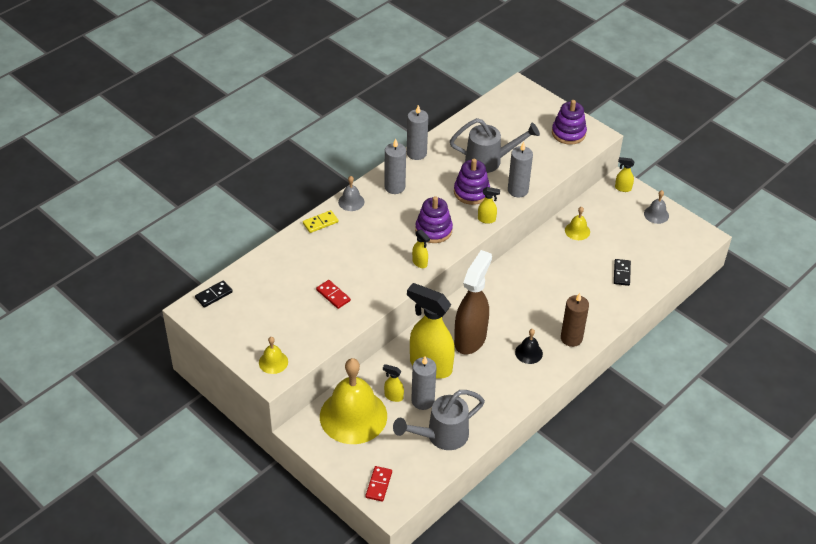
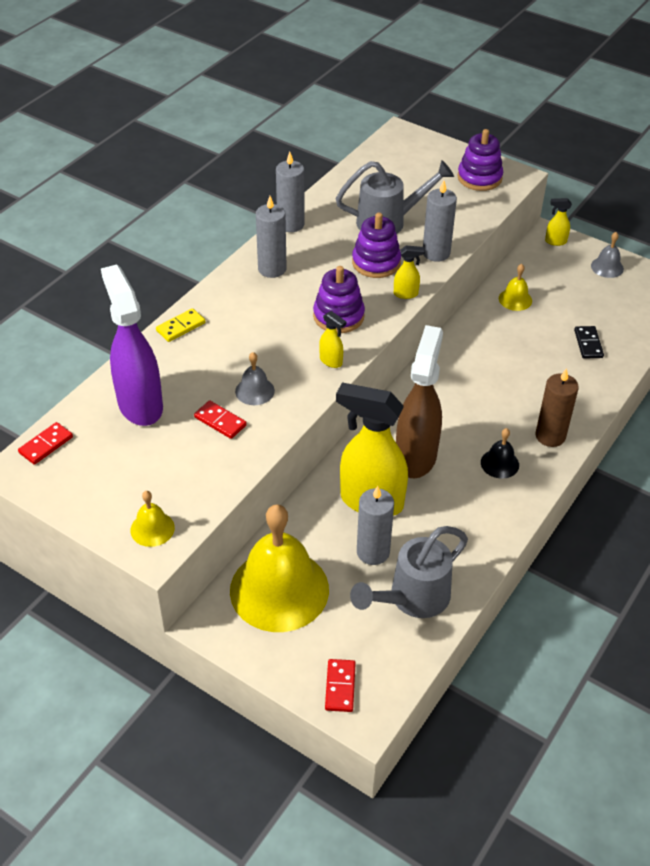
camera: 10 degrees left, 0 degrees up
black domino [195,280,233,308] -> red domino [18,422,73,465]
grey bell [338,176,365,211] -> grey bell moved to [235,352,275,405]
yellow spray bottle [383,364,404,402] -> none
none -> purple spray bottle [101,264,163,426]

